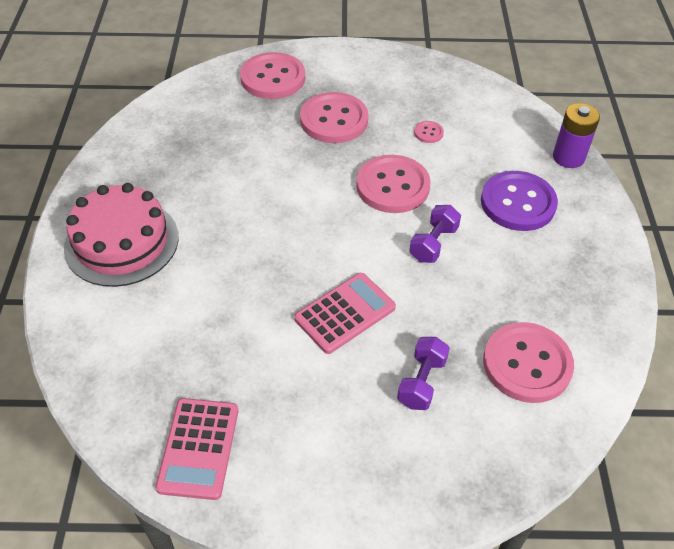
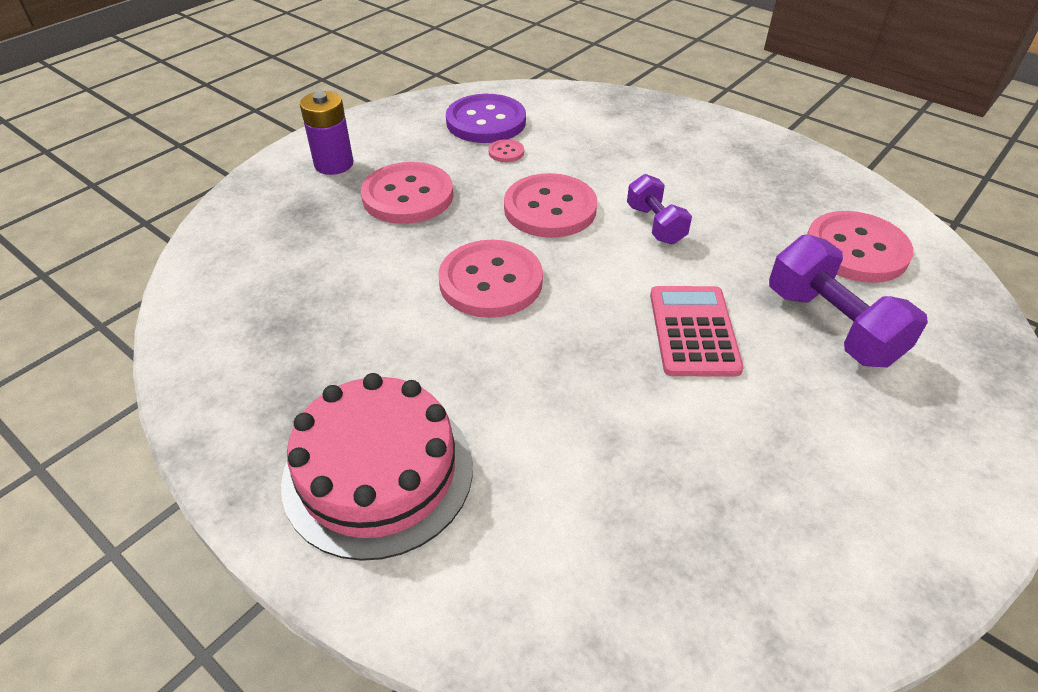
camera: 50 degrees left, 5 degrees down
pink calculator [155,398,238,500] -> none
pink button [240,52,305,99] -> pink button moved to [438,240,543,318]
purple dumbbell [397,337,450,410] -> purple dumbbell [769,234,928,368], size x1.61
purple button [481,171,558,231] -> purple button moved to [446,94,526,143]
purple battery [553,103,600,168] -> purple battery moved to [300,91,353,175]

